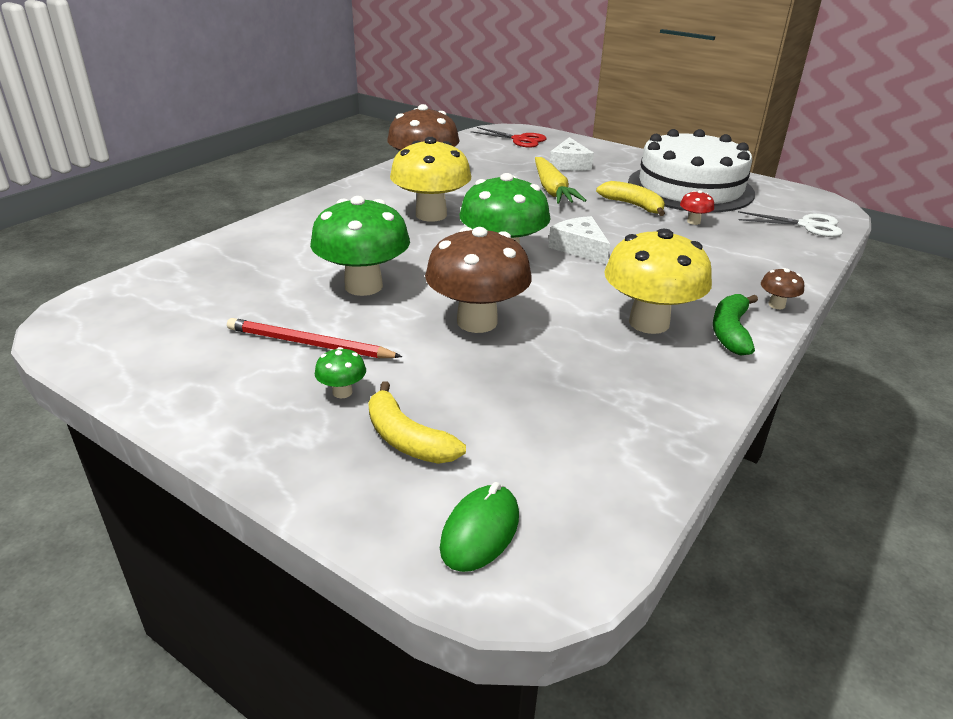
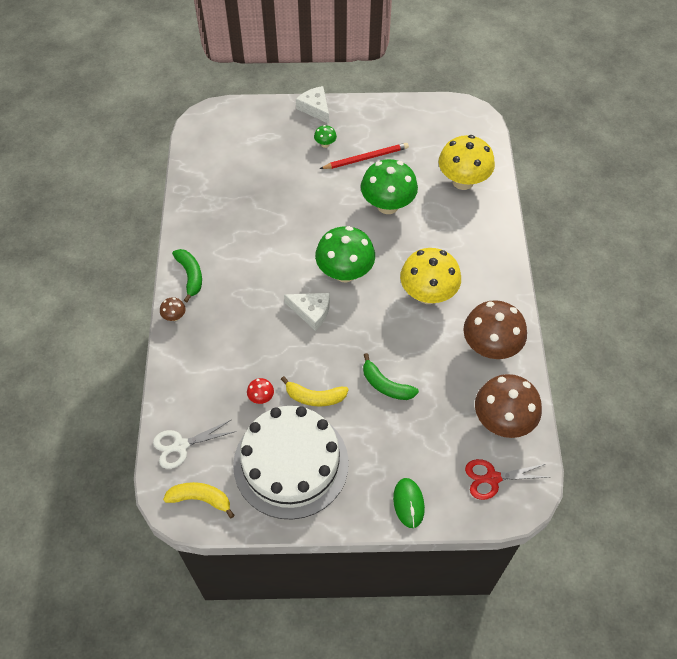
camera: 145 degrees right, 25 degrees up
yellow banana [368,381,466,464] -> yellow banana moved to [163,482,235,518]
brown mushroom [425,227,532,333] -> brown mushroom moved to [475,374,542,438]
green mouse [440,482,519,572] -> green mouse moved to [393,478,425,528]
yellow carrot [535,157,587,204] -> green banana [363,353,419,400]
white cheese [550,137,594,171] -> white cheese moved to [296,86,329,124]
yellow mushroom [604,229,712,334] -> yellow mushroom moved to [439,135,495,190]

